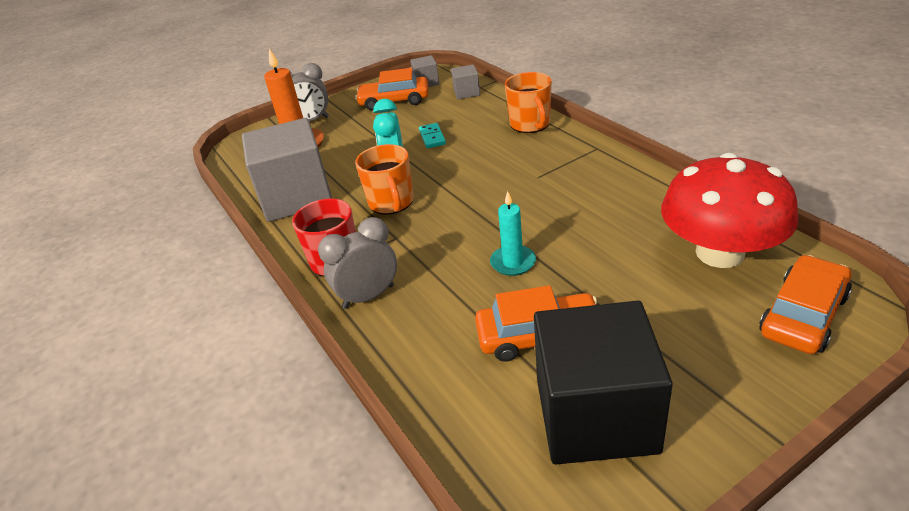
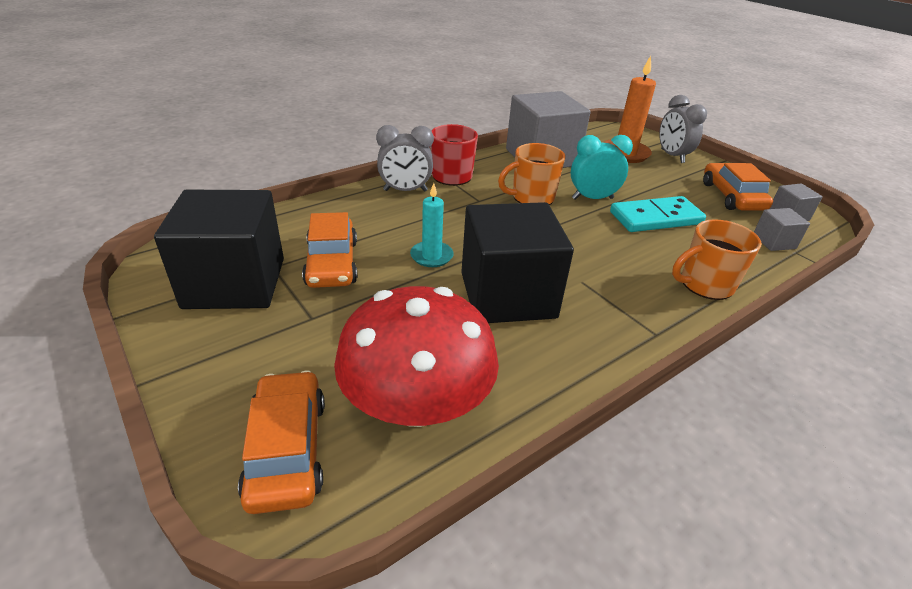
camera: 80 degrees right, 0 degrees up
grey clock [318,217,397,309] -> grey clock turned 120 degrees clockwise [376,125,434,192]
turquoise domino [419,123,446,148] -> turquoise domino [610,196,706,232], size x1.91
orange car [759,255,852,354] -> orange car turned 135 degrees counterclockwise [238,370,325,514]
none -> black cube [461,202,574,323]

